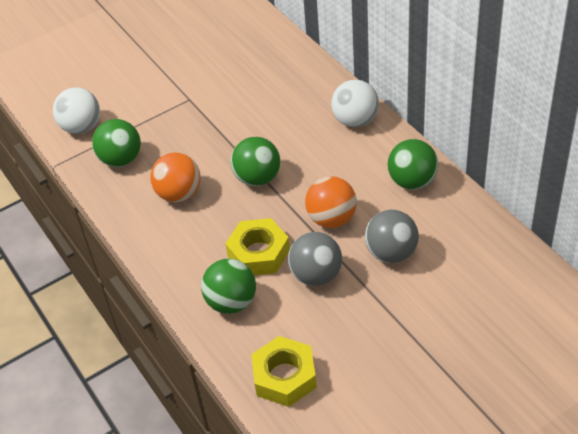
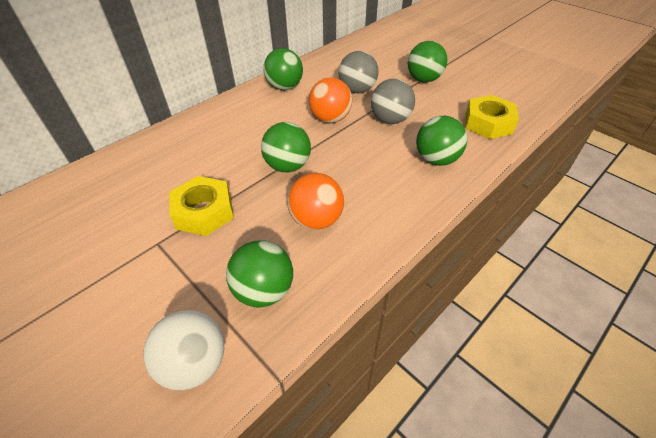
camera: 105 degrees left, 0 degrees up
yellow nut [225,218,290,275] -> yellow nut moved to [170,176,234,236]
white ball [331,80,379,127] -> none
none -> green ball [408,41,447,82]

